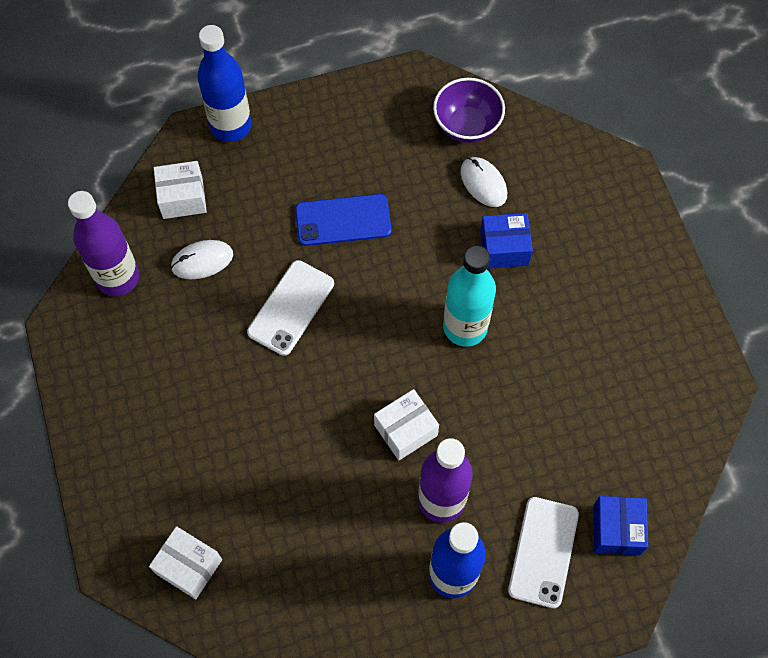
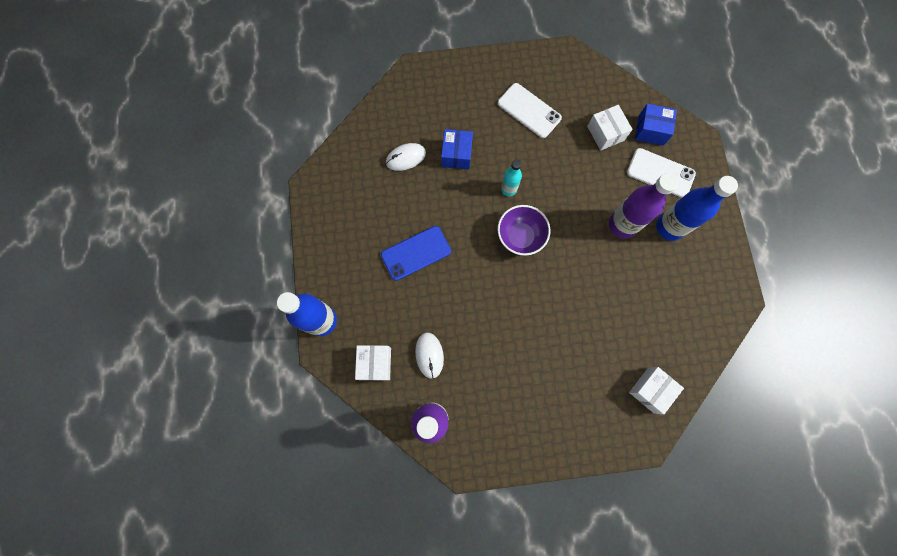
camera: 80 degrees left, 10 degrees up
white phone [247,260,334,356] -> white phone moved to [498,83,562,138]
blue phone [295,194,391,246] -> blue phone turned 60 degrees clockwise [381,226,451,281]
white box [374,389,439,460] -> white box moved to [587,105,633,151]
purple bowl [433,78,505,143] -> purple bowl moved to [498,205,550,256]
turquoise bottle [443,245,496,347] -> turquoise bottle [501,160,522,196], size x0.55

